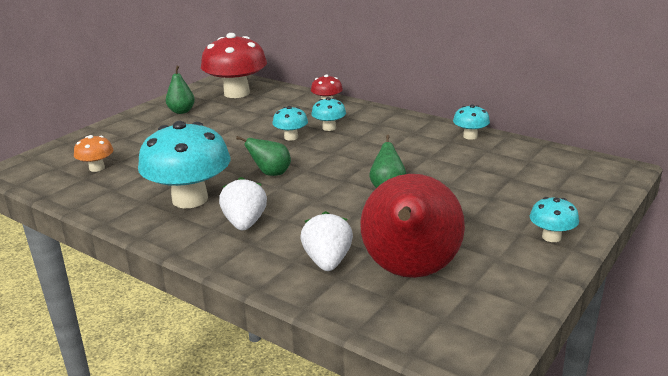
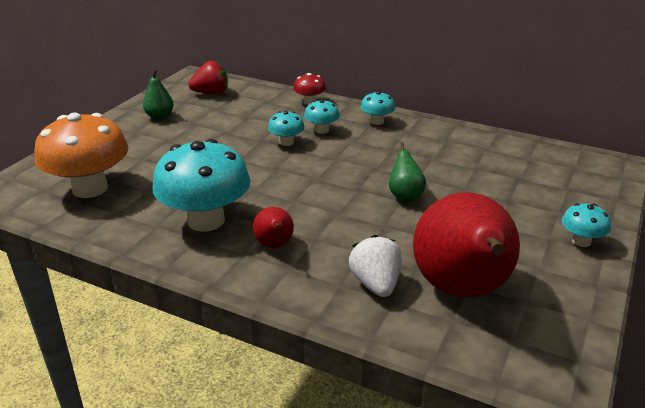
camera: 10 degrees left, 5 degrees up
orange mushroom [74,135,113,172] -> orange mushroom [34,113,128,198], size x2.13
red mushroom [201,33,267,98] -> red strawberry [188,61,228,94]
white strawberry [219,177,267,230] -> red pear [253,207,294,248]
green pear [236,136,291,176] -> none
turquoise mushroom [453,104,490,140] -> turquoise mushroom moved to [361,91,395,125]

